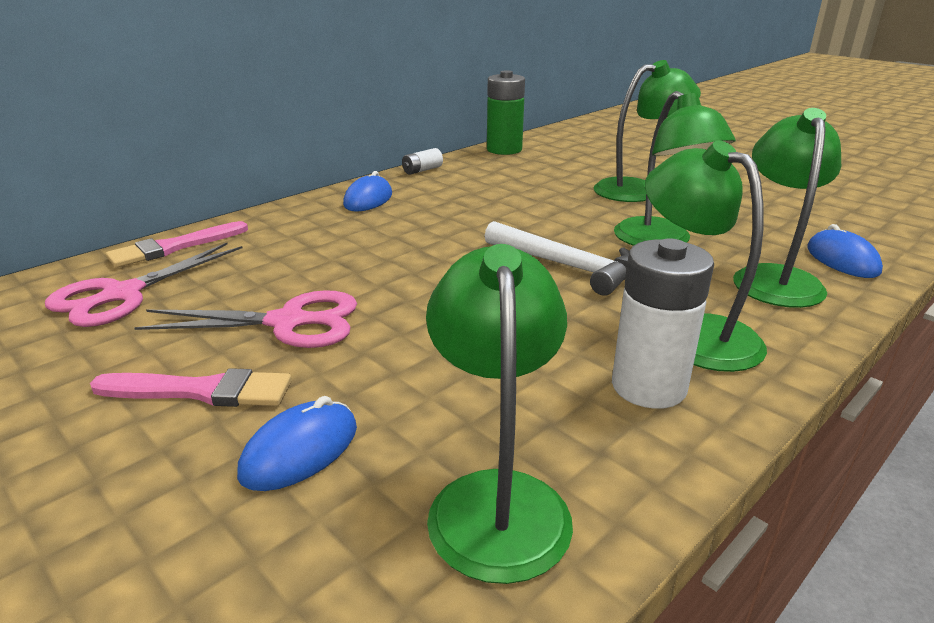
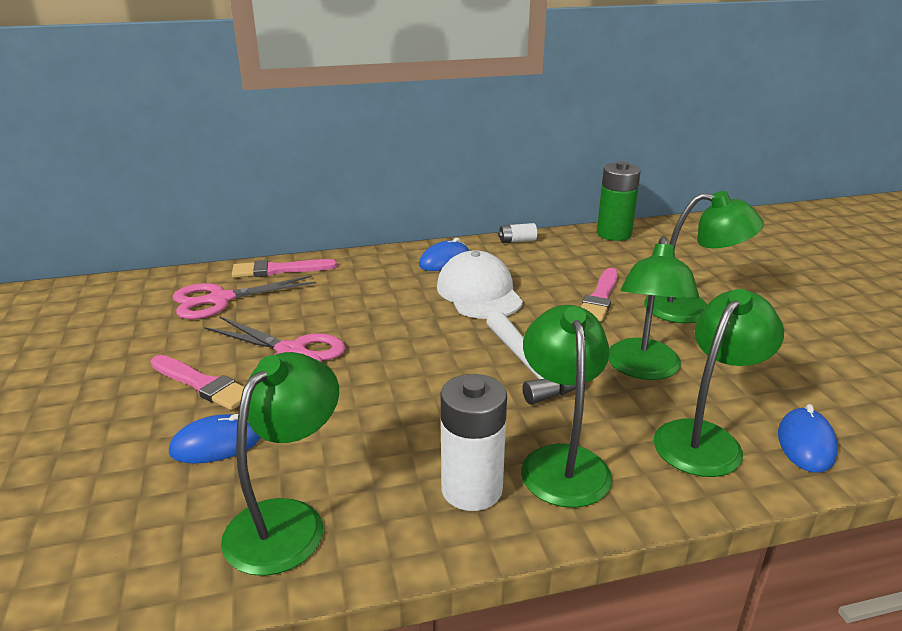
camera: 30 degrees right, 0 degrees up
none -> white cap [437,250,523,319]
none -> pink brush [581,268,618,322]

